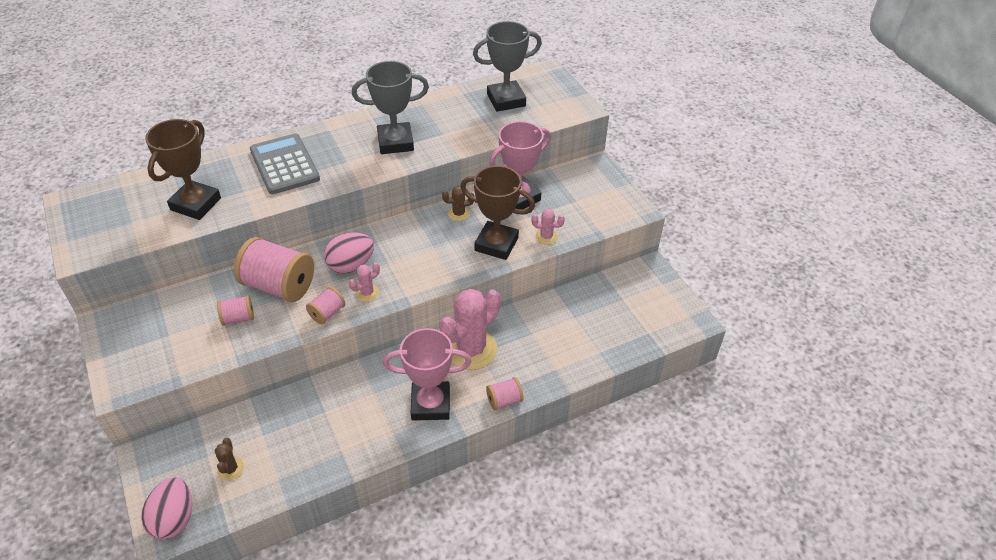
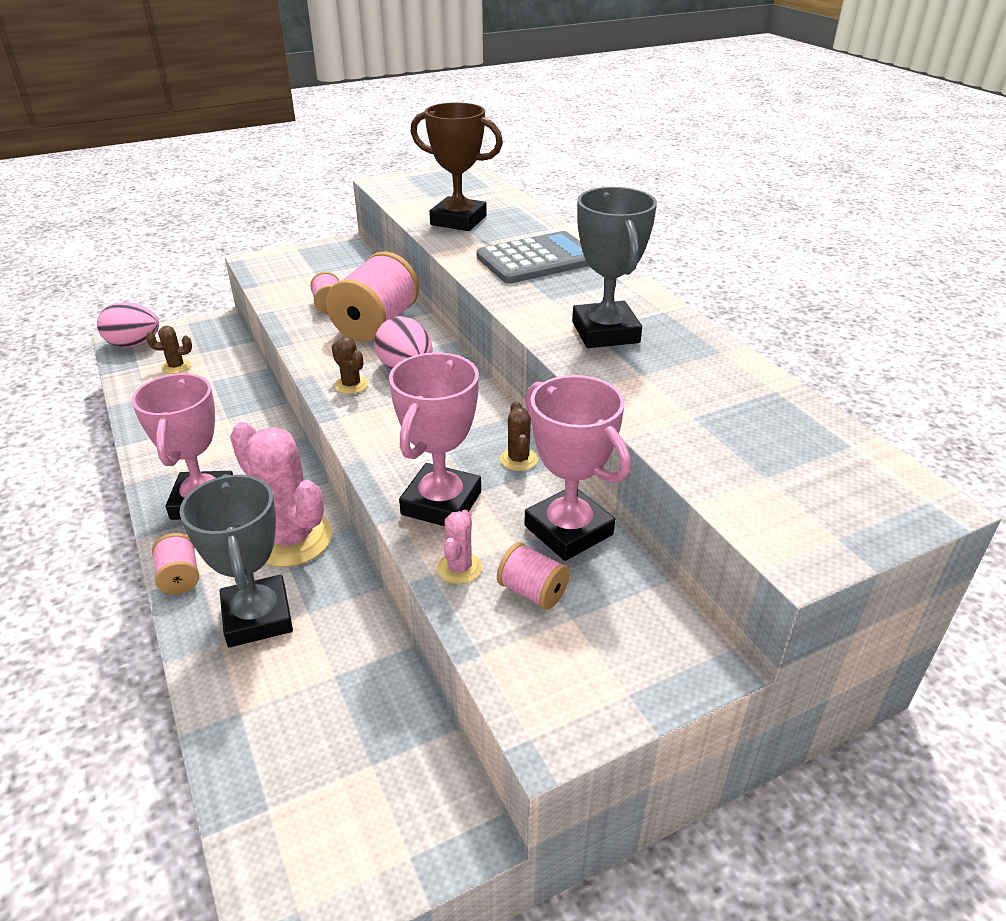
camera: 90 degrees right, 10 degrees down
pink spool [306,287,345,324] -> pink spool moved to [497,542,570,610]
pink cactus [349,262,380,302] -> brown cactus [332,336,368,394]
brown trophy [460,166,535,260] -> pink trophy [389,353,481,526]
grey trophy [473,21,542,112] -> grey trophy moved to [180,474,293,647]

